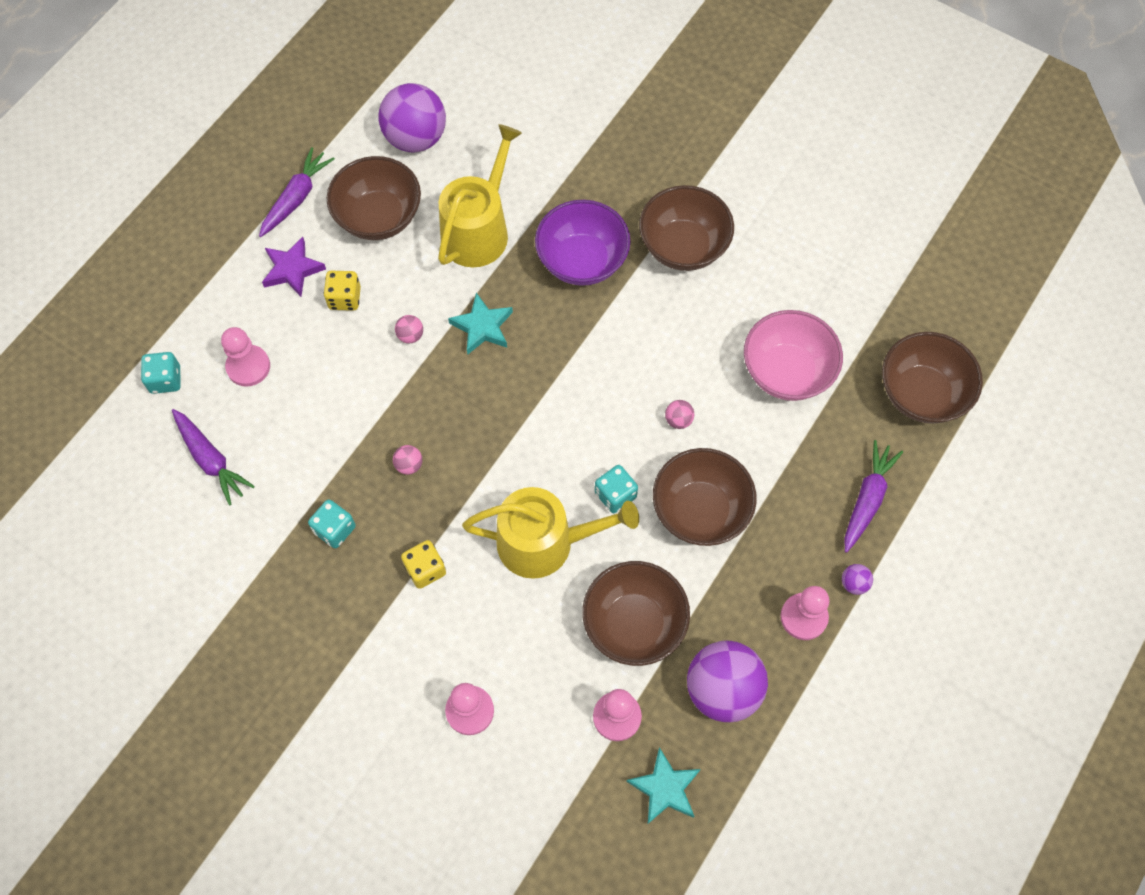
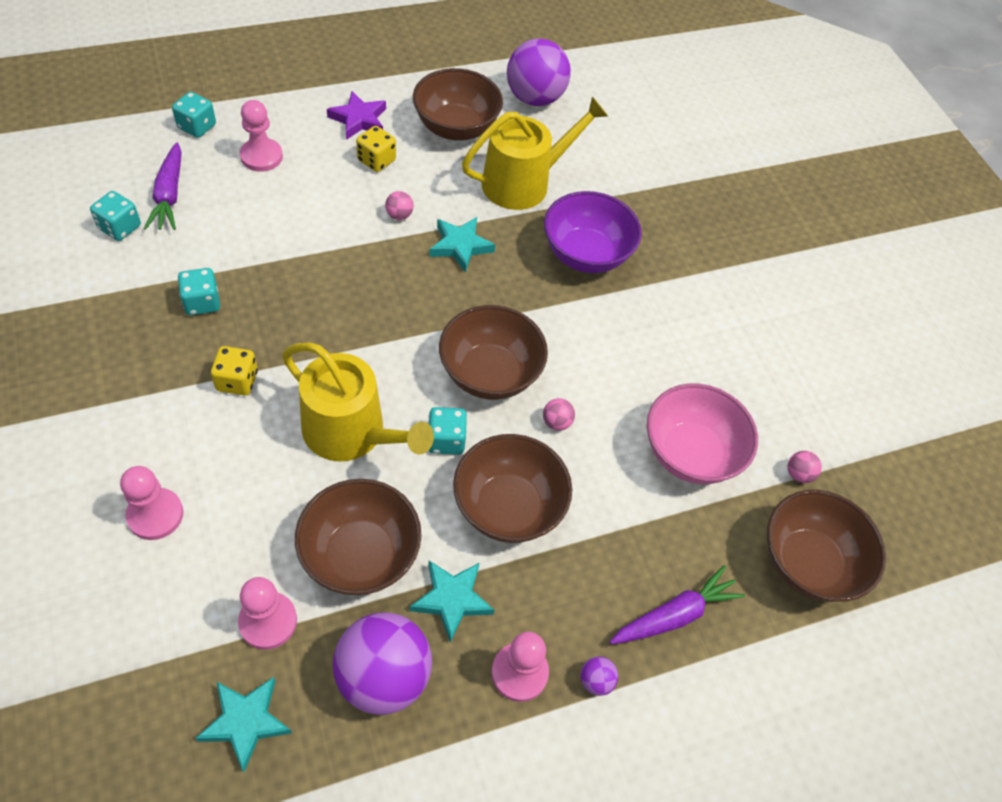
camera: 30 degrees right, 10 degrees down
purple carrot [259,147,335,237] -> none
pink ball [393,445,422,475] -> pink ball moved to [788,451,822,483]
brown bowl [639,185,734,271] -> brown bowl moved to [439,305,548,400]
none -> turquoise dice [90,191,141,241]
none -> turquoise star [410,561,494,643]

